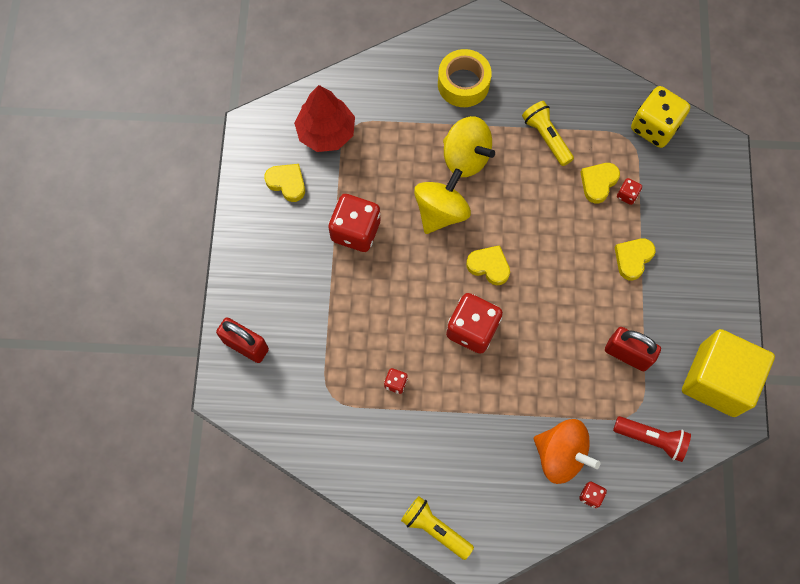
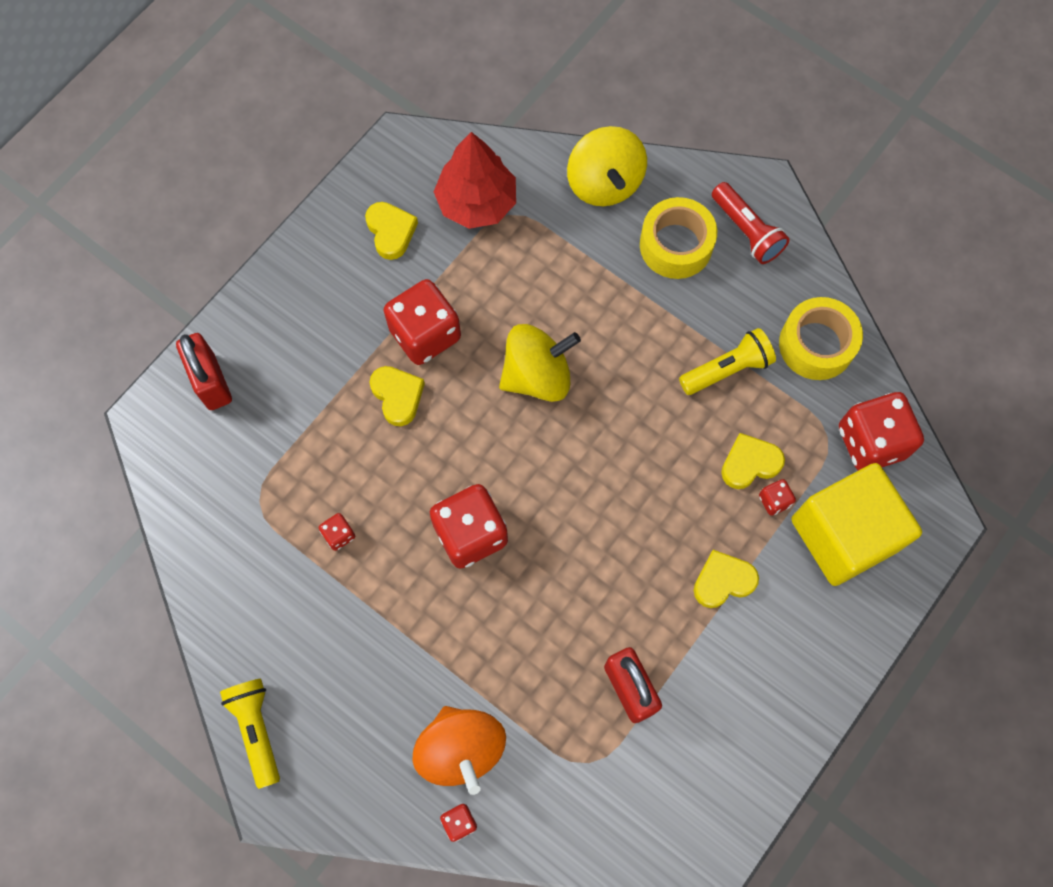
camera: 35 degrees right, 0 degrees up
yellow spinning top [443,116,495,177] -> yellow spinning top moved to [567,126,647,206]
yellow heart [466,245,510,285] -> yellow heart moved to [369,366,425,426]
yellow flashlight [522,101,574,166] -> yellow flashlight turned 60 degrees clockwise [679,328,776,395]
red flashlight [613,416,691,462] -> red flashlight moved to [712,182,790,264]
yellow dice [631,86,690,148] -> red dice [839,392,924,470]
yellow cube [682,329,775,417] -> yellow cube moved to [791,463,922,586]
none -> yellow tape [779,297,863,380]

